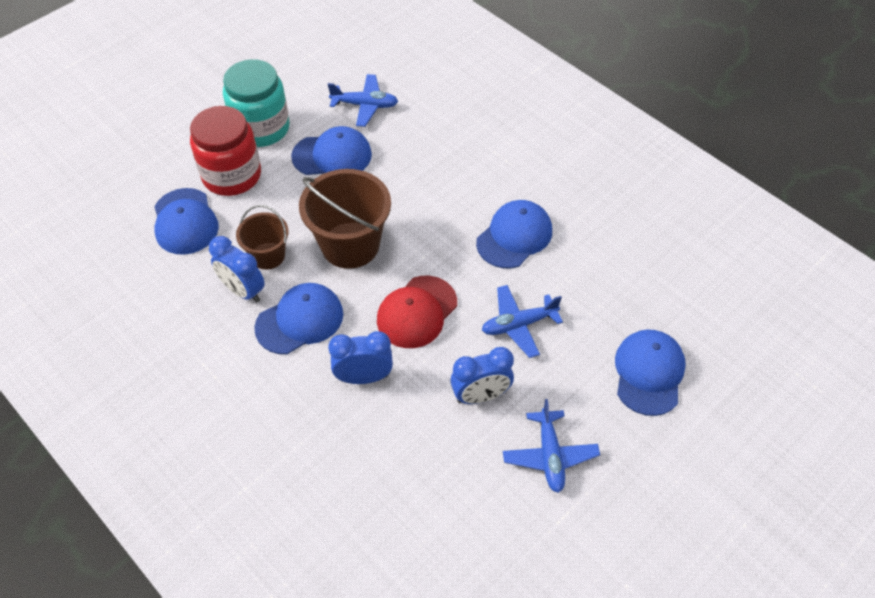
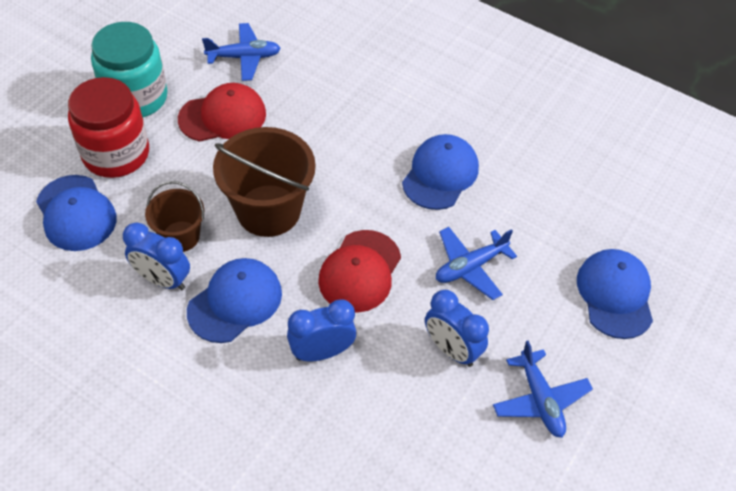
camera: 15 degrees left, 0 degrees up
blue cap [291,126,372,175] -> red cap [178,83,266,142]
blue clock [450,347,514,404] -> blue clock turned 75 degrees clockwise [425,290,489,367]

